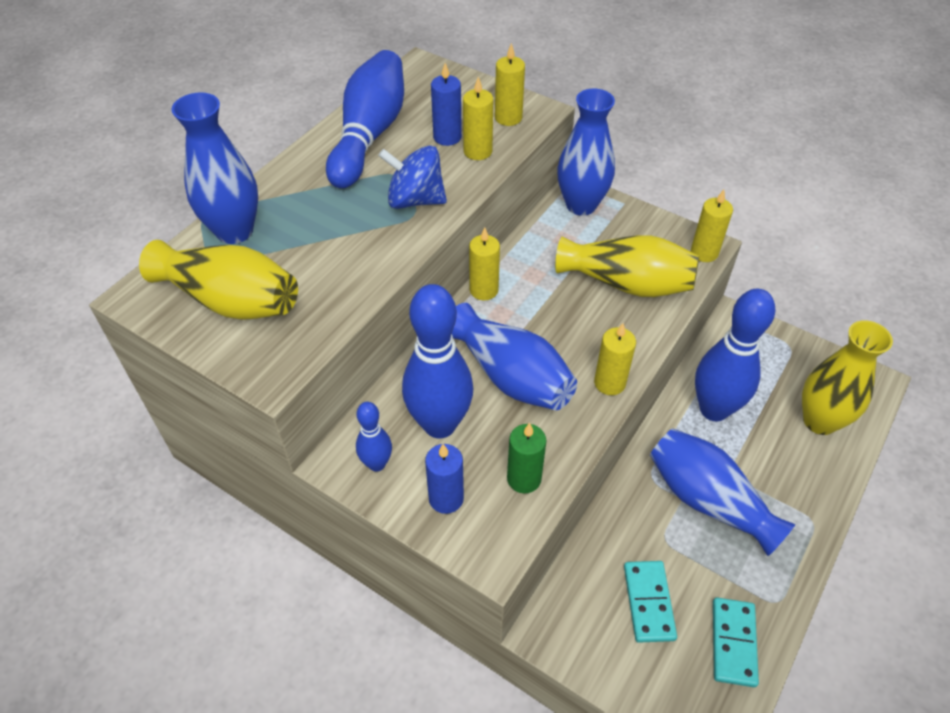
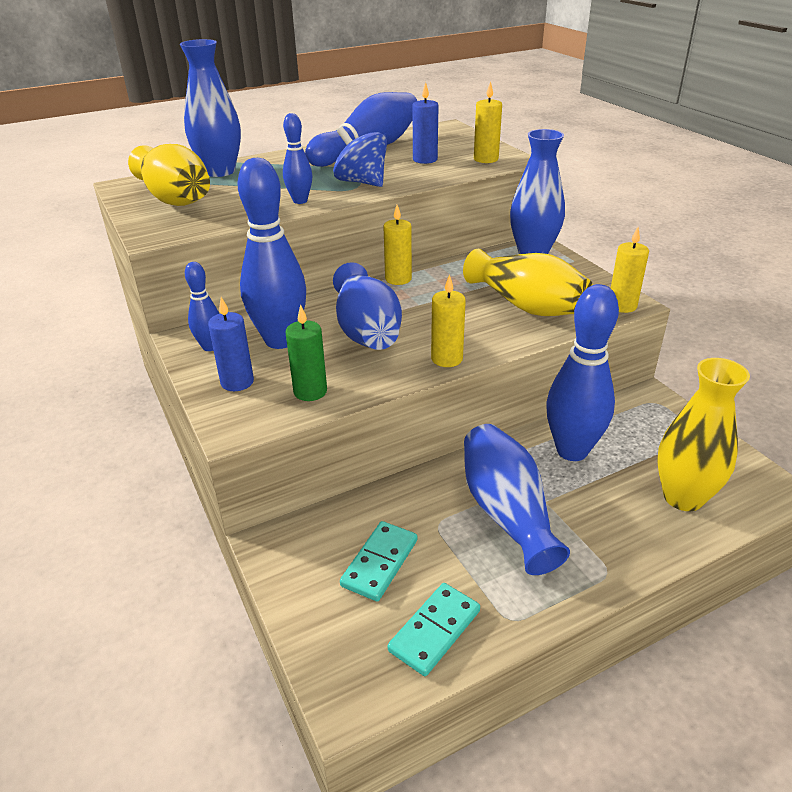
camera: 30 degrees right, 15 degrees down
yellow candle [463,77,493,160] -> none
none -> blue bowling pin [283,113,312,204]

